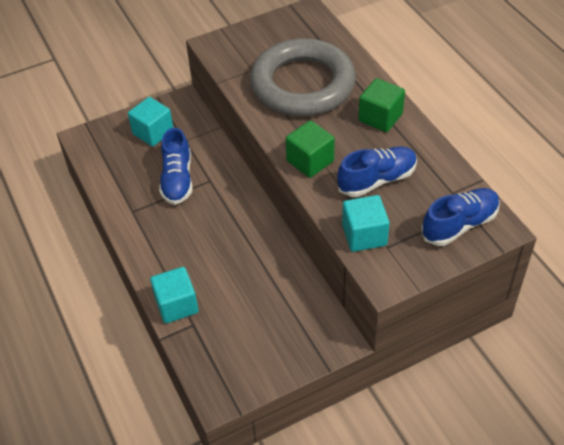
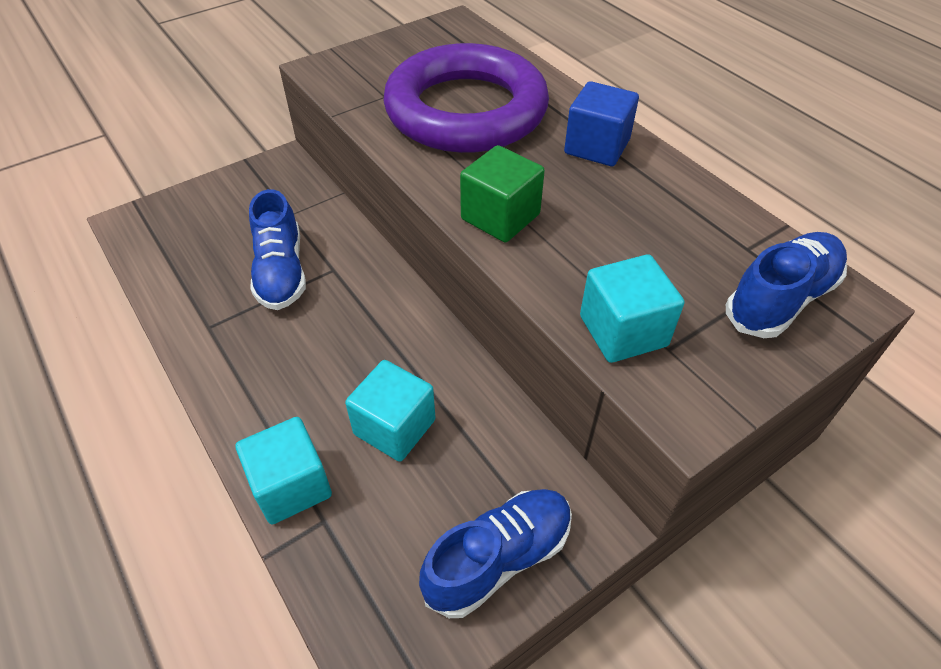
camera: 10 degrees left, 0 degrees up
turquoise cube [128,97,173,147] -> turquoise cube moved to [345,360,436,462]
grey ring [250,38,356,116] -> purple ring [383,43,549,153]
blue shoe [337,147,417,197] -> blue shoe moved to [419,489,572,618]
green cube [358,78,405,132] -> blue cube [564,81,639,166]

